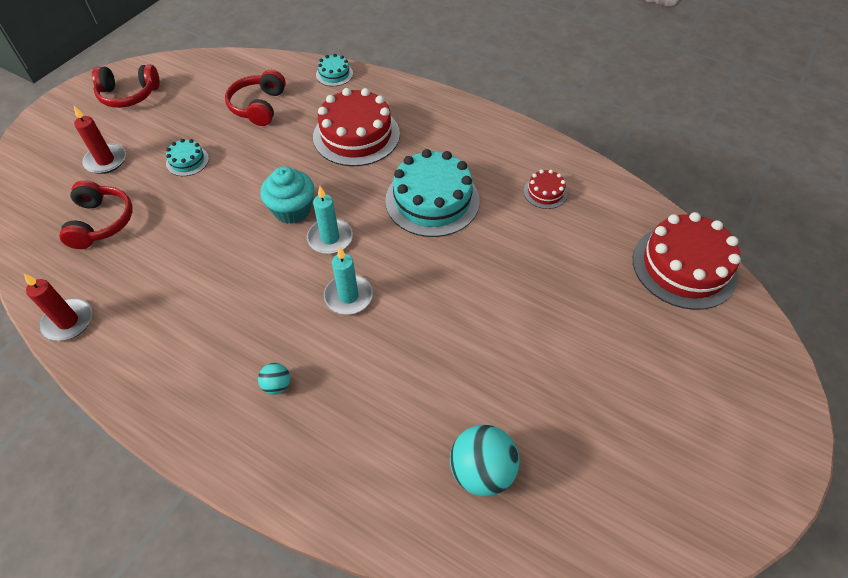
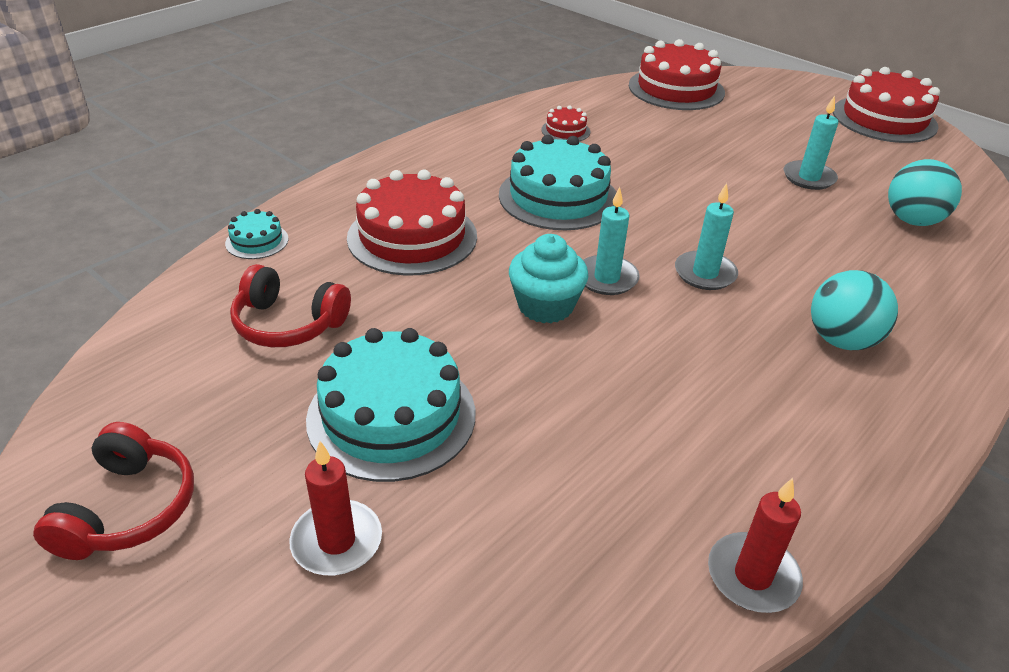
camera: 80 degrees left, 15 degrees down
red headphones [59,180,133,249] -> none
turquoise cake [166,139,209,176] -> turquoise cake [306,328,475,482], size x2.15
turquoise ball [258,363,290,395] -> turquoise ball [811,270,898,350], size x1.98
none -> turquoise candle [784,96,838,190]
none -> red cake [833,67,940,143]

